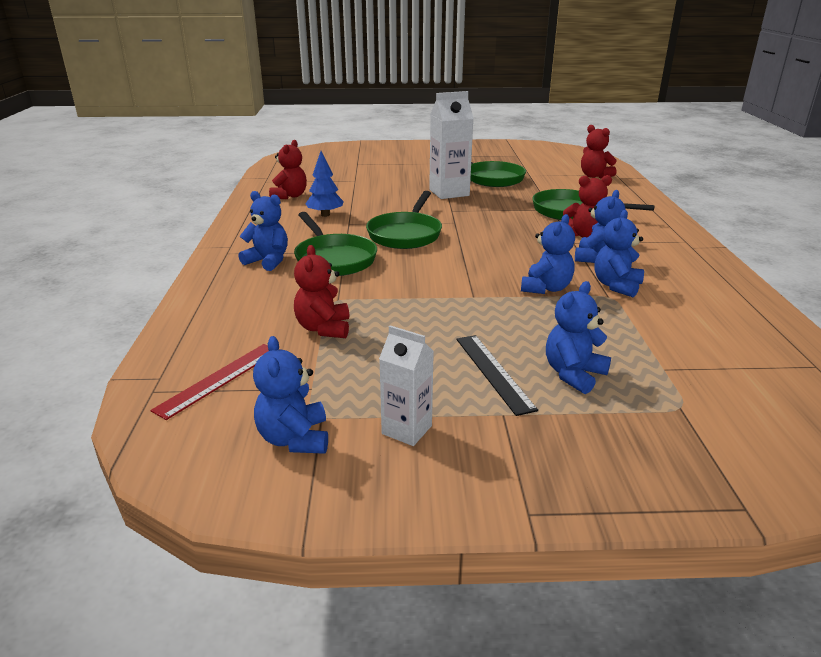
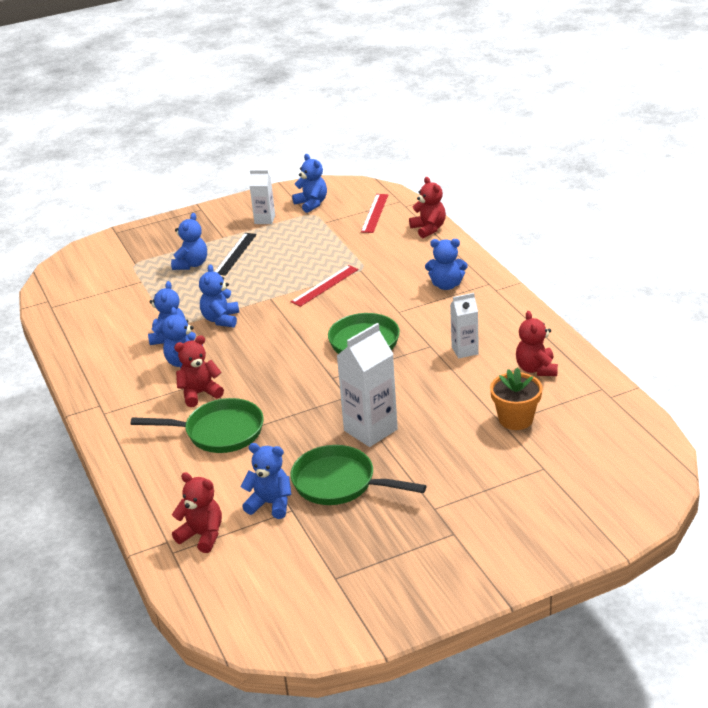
camera: 160 degrees right, 5 degrees up
green pan [294,212,377,276] -> none
red teddy bear [294,245,349,338] -> red teddy bear moved to [409,177,446,238]
blue tree [305,151,344,217] -> white carton [450,293,479,359]
black ruler [456,335,538,416] -> black ruler turned 60 degrees clockwise [215,233,257,276]
none -> blue teddy bear [241,443,291,519]
none -> red ruler [291,265,359,307]
none -> orange flower pot [490,367,543,430]

